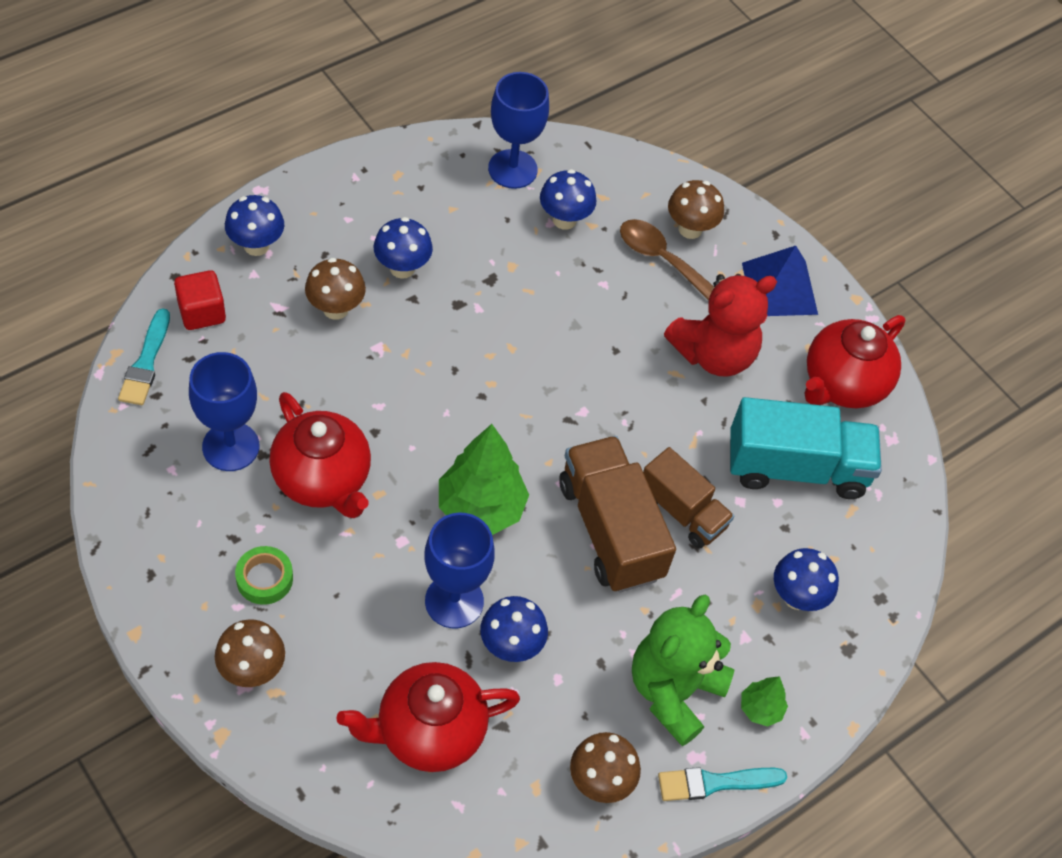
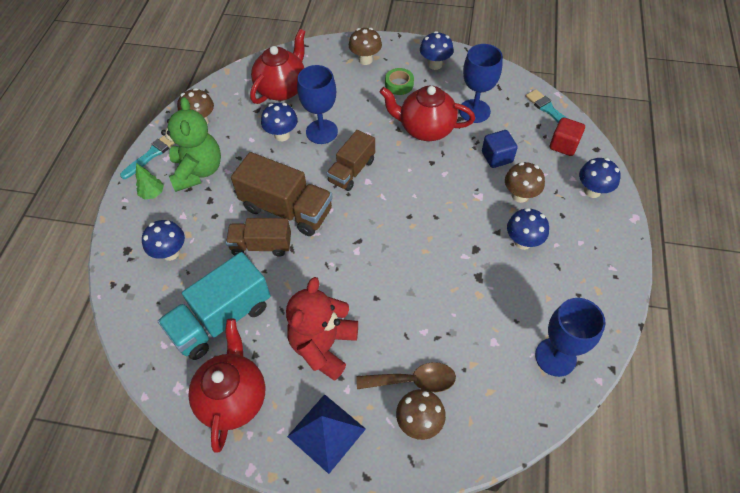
camera: 145 degrees right, 0 degrees up
green tree [439,424,529,535] -> brown truck [327,130,375,191]
blue mushroom [540,169,596,230] -> blue mushroom moved to [420,31,454,70]
none -> blue cube [482,130,518,168]

